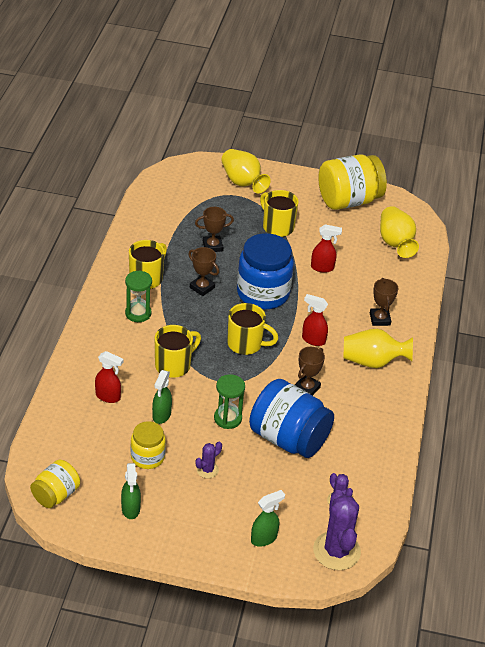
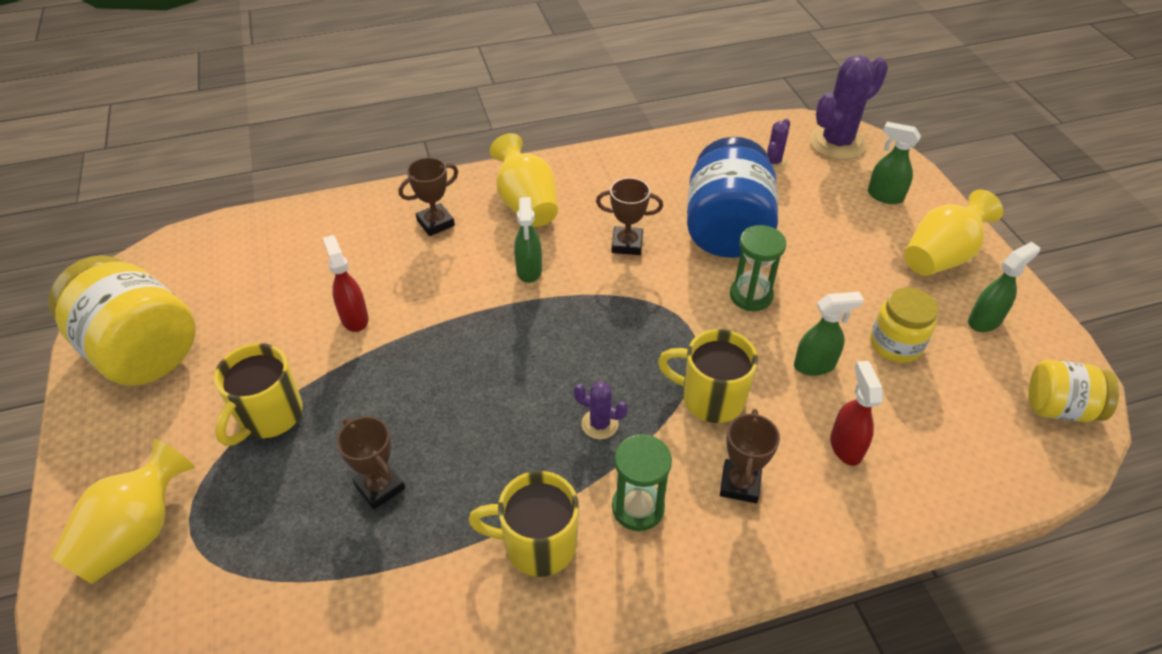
camera: 115 degrees left, 5 degrees up
brown trophy [189,247,219,296] -> brown trophy moved to [720,409,780,503]
purple cactus [195,442,222,479] -> purple cactus moved to [574,382,628,439]
yellow mug [227,303,279,355] -> none
blue jar [237,233,294,310] -> none
red spray bottle [302,294,328,346] -> green spray bottle [514,197,542,283]
yellow vase [380,206,419,258] -> yellow vase moved to [904,189,1003,276]

